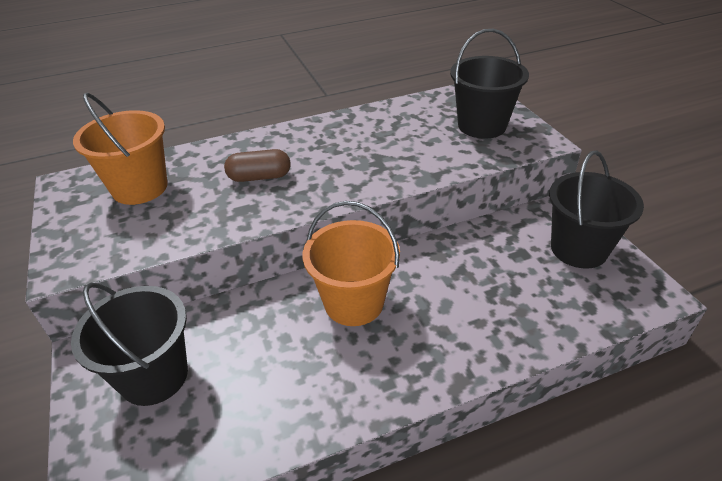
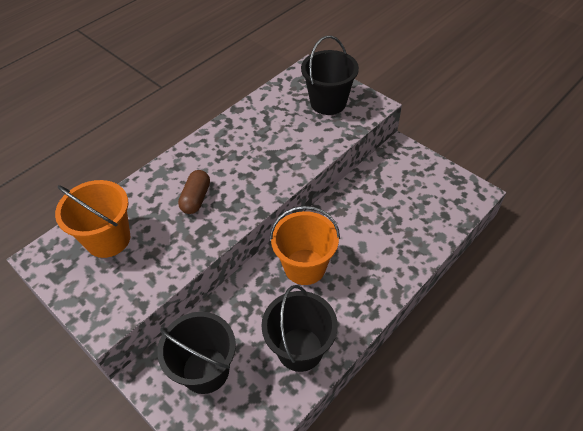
camera: 25 degrees left, 10 degrees up
brown capsule [224,149,291,182] -> brown capsule turned 45 degrees counterclockwise [178,170,210,214]
black bucket [549,150,644,269] -> black bucket moved to [262,285,338,372]

